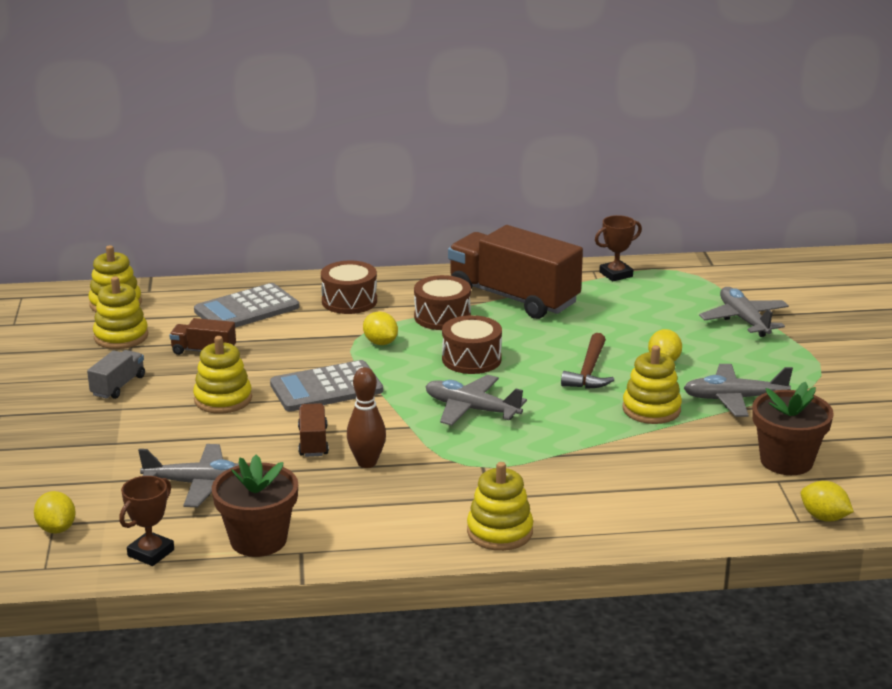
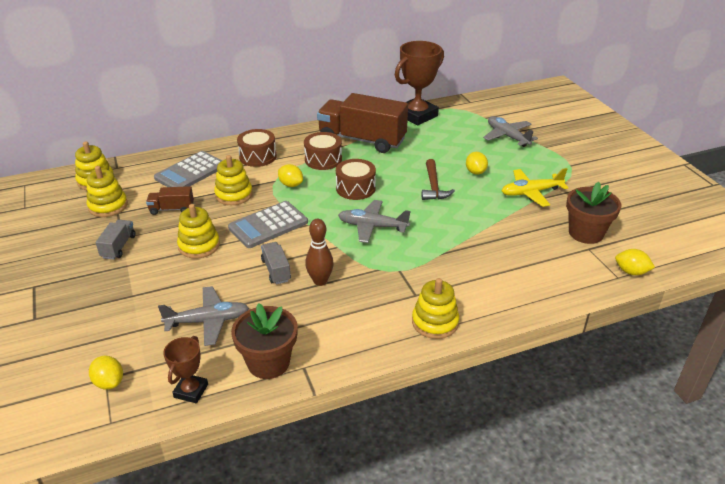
camera: 15 degrees left, 10 degrees up
brown truck [298,403,329,457] -> grey truck [261,242,291,284]
brown trophy [595,215,642,282] -> brown trophy [395,41,444,126], size x1.94
yellow stacking toy [622,345,682,424] -> yellow stacking toy moved to [214,155,253,205]
grey plane [684,364,793,417] -> yellow plane [502,168,568,207]

